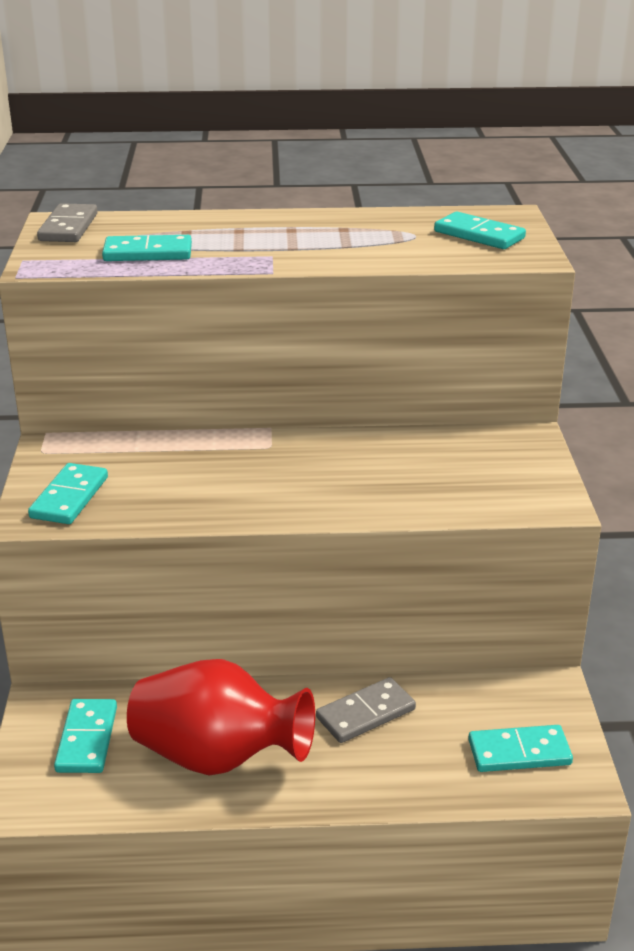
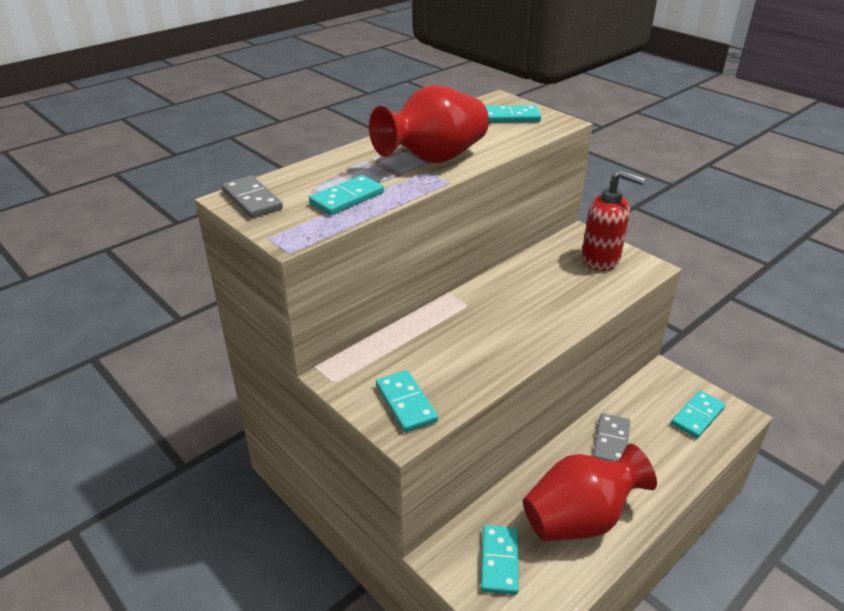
camera: 40 degrees left, 5 degrees up
turquoise domino [54,699,117,773] -> turquoise domino turned 45 degrees clockwise [481,525,519,595]
none -> red vase [369,85,489,163]
none -> red soap dispenser [582,170,645,271]

